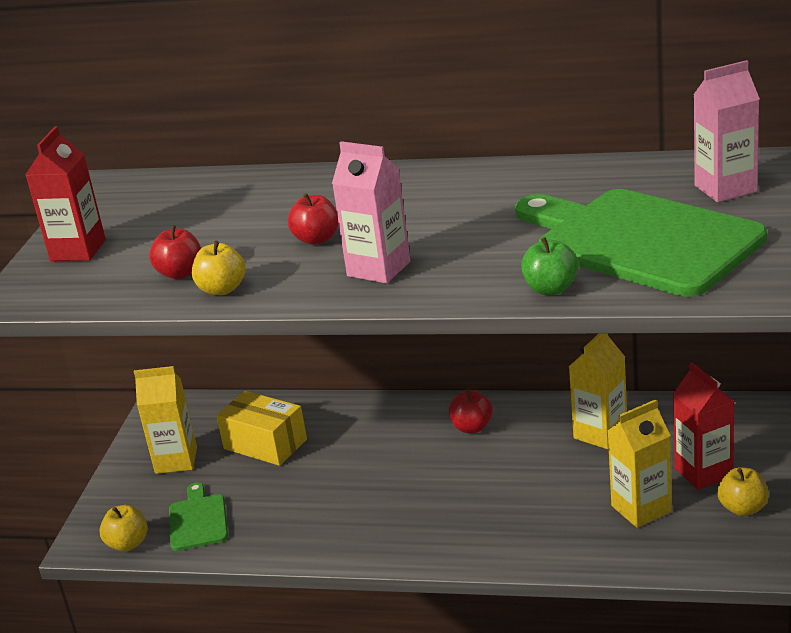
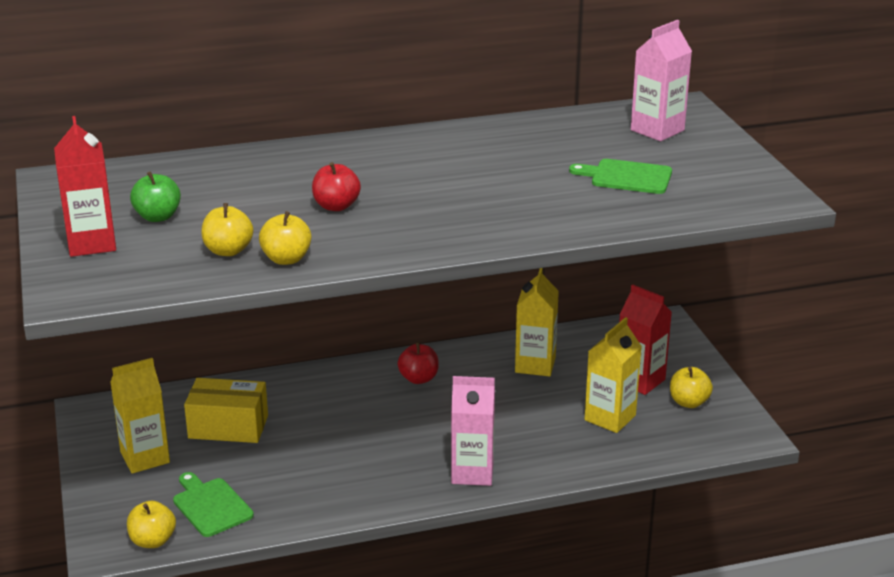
camera: 30 degrees left, 0 degrees up
red apple [149,225,201,279] -> yellow apple [201,203,253,256]
pink carton [332,141,410,284] -> pink carton moved to [451,376,495,486]
green cutting board [515,189,767,297] -> green cutting board [569,159,672,194], size x0.45
green apple [521,237,579,295] -> green apple moved to [130,171,181,222]

